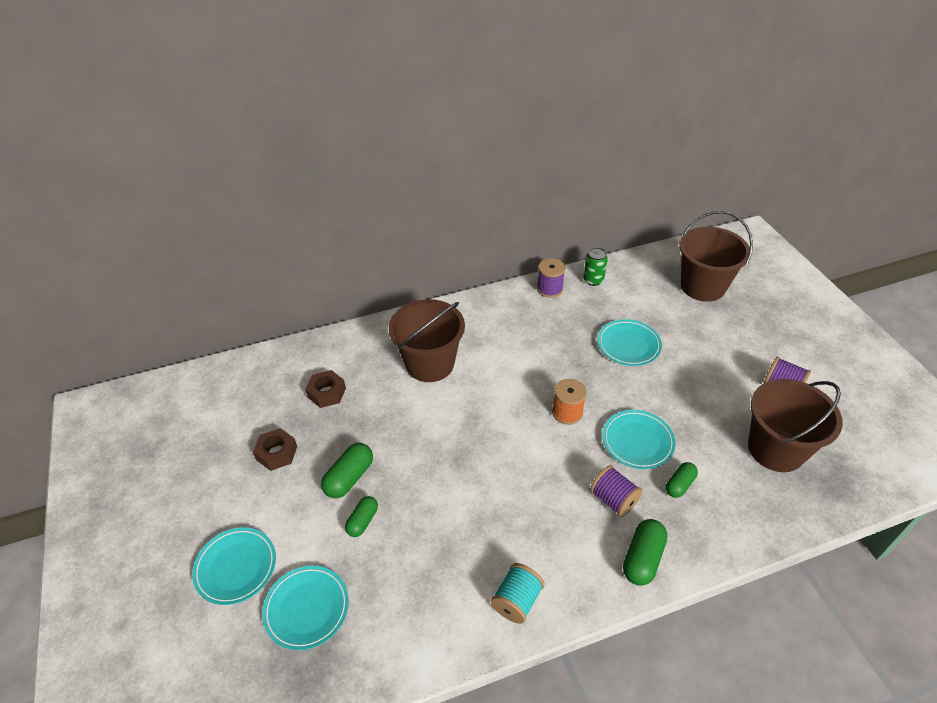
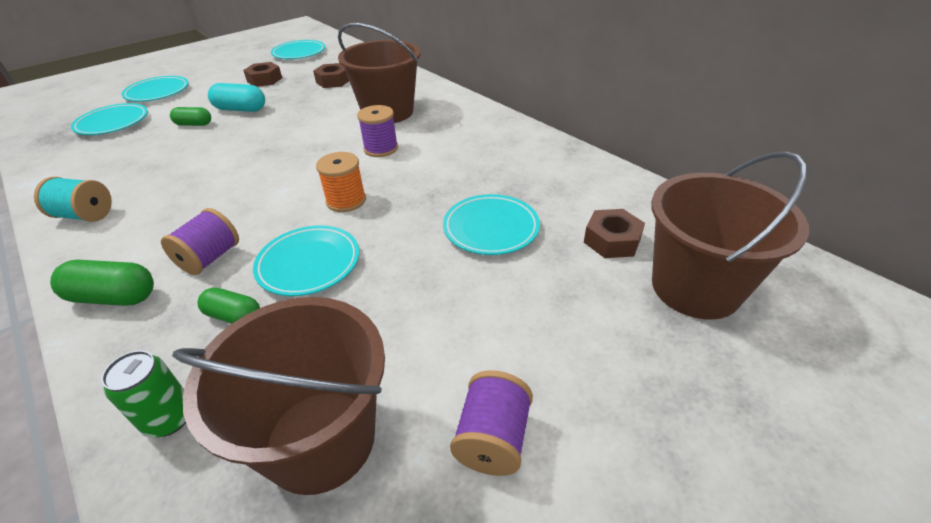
camera: 70 degrees right, 5 degrees down
green capsule [321,443,373,498] -> turquoise capsule [208,83,265,112]
purple spool [537,258,566,298] -> purple spool moved to [357,105,398,157]
green can [583,247,608,286] -> green can moved to [101,350,186,438]
none -> turquoise plate [271,40,325,59]
none -> brown nut [584,209,645,258]

